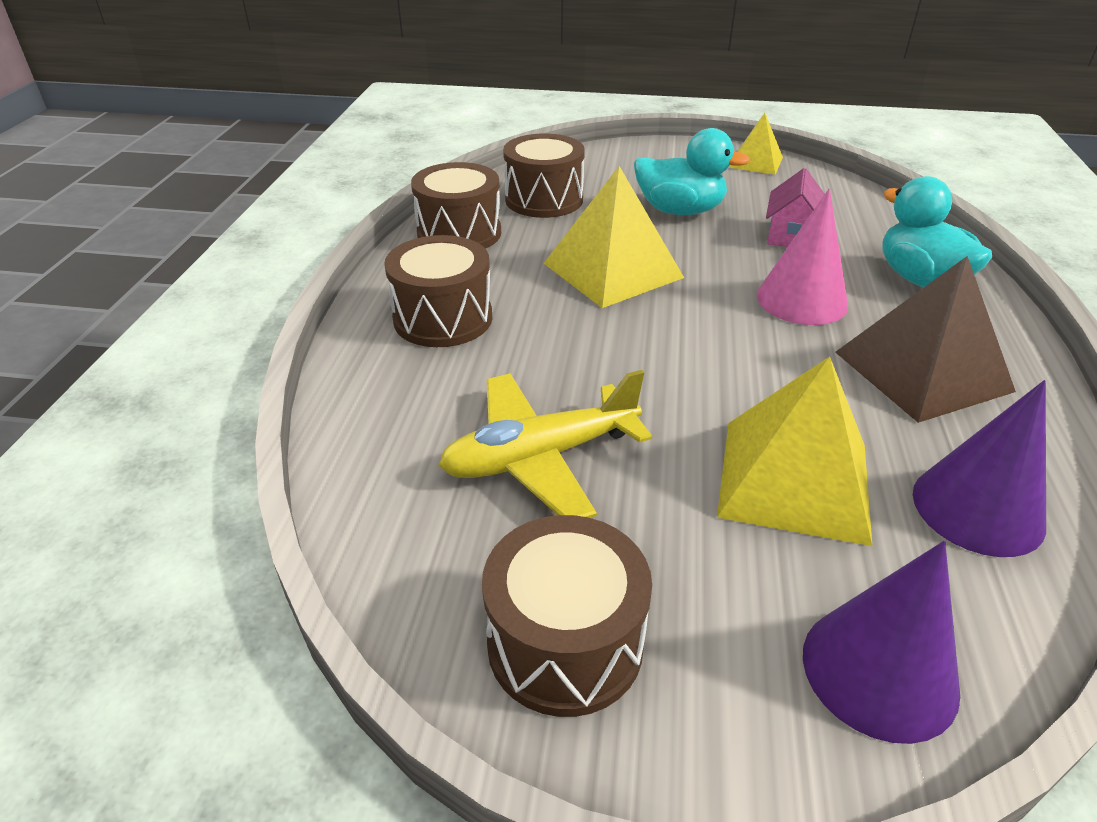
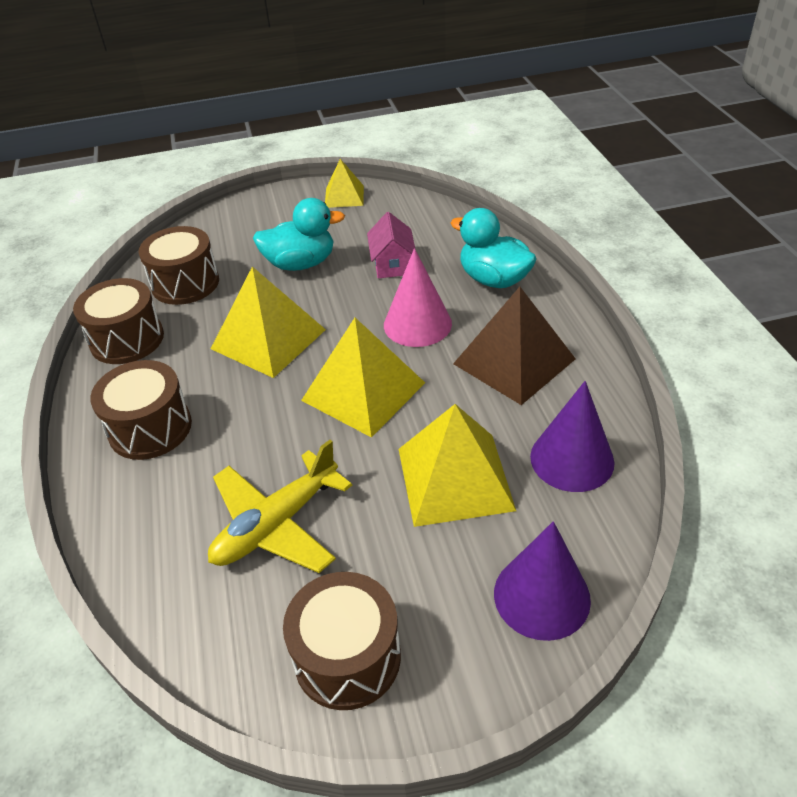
camera: 20 degrees left, 5 degrees up
none -> yellow pyramid [301,318,425,438]

